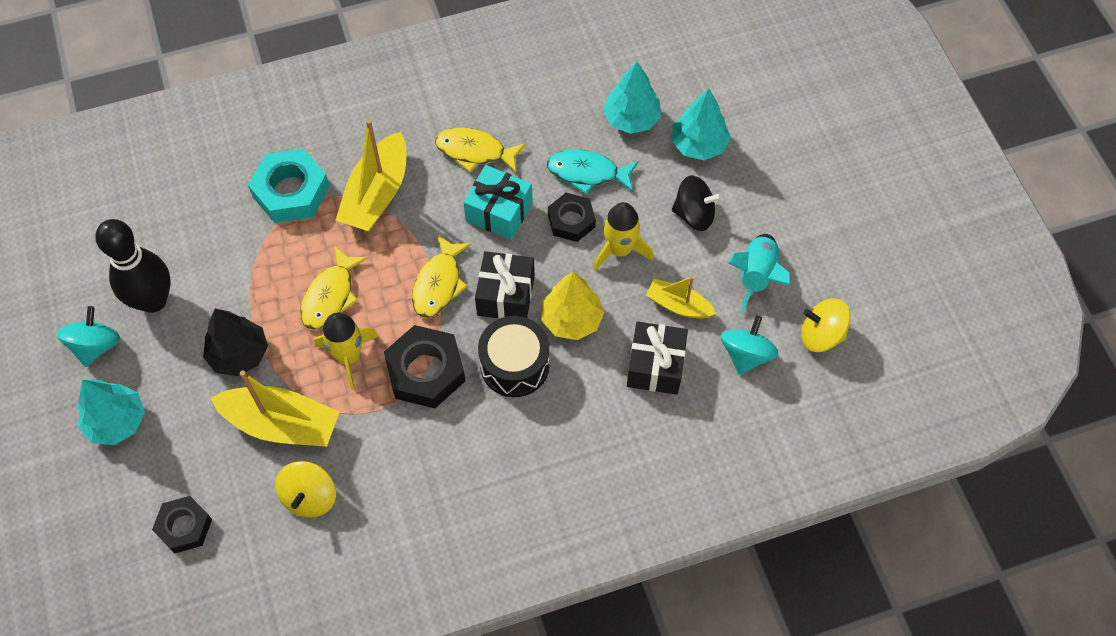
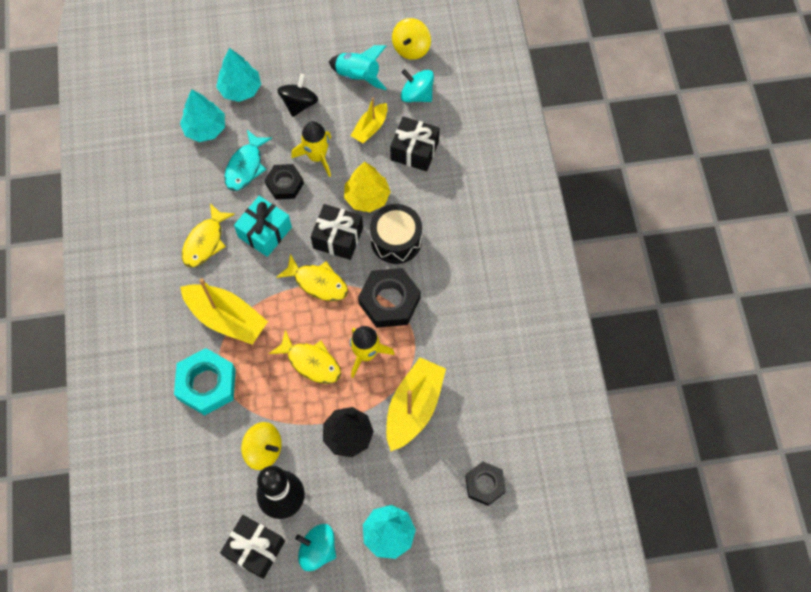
camera: 80 degrees left, 5 degrees up
yellow spinning top [275,461,336,518] -> yellow spinning top moved to [241,422,281,470]
none -> black gift [220,515,285,579]

